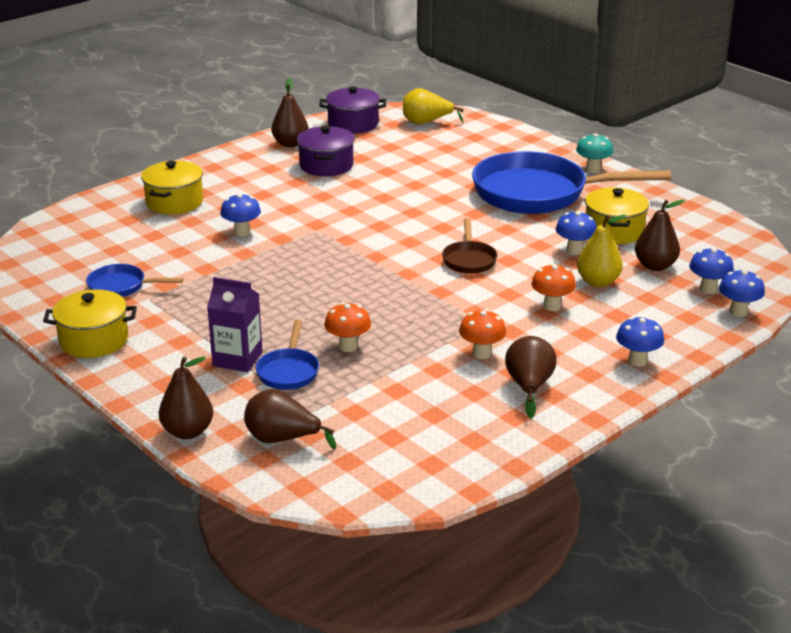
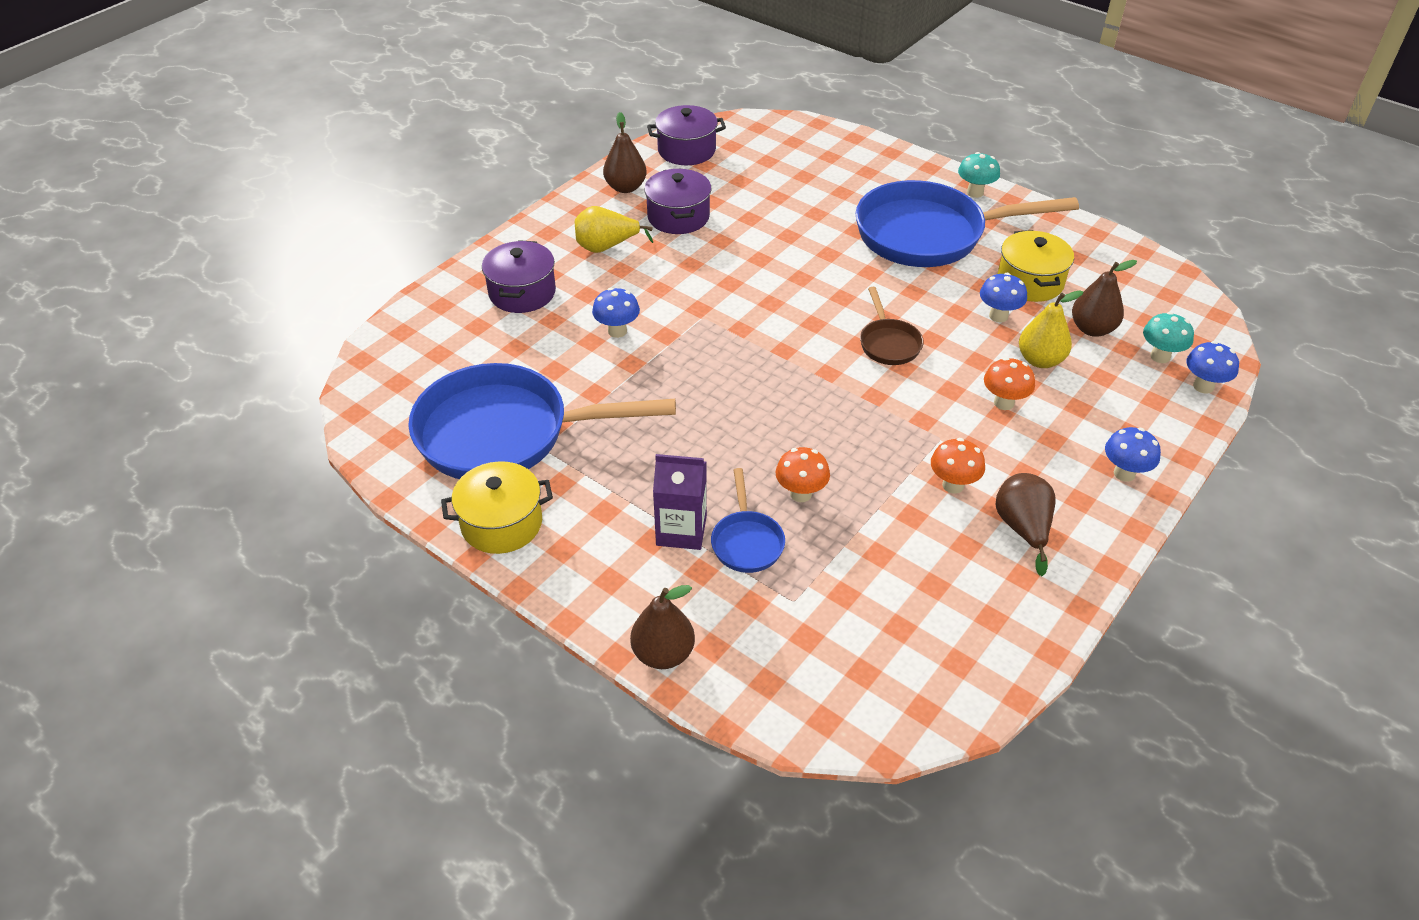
camera: 10 degrees left, 15 degrees up
blue pan [86,264,183,297] -> blue pan [408,363,676,479], size x2.24
yellow pot [141,161,203,214] -> purple pot [482,240,556,313]
brown pear [244,389,336,449] -> none
yellow pear [403,88,464,124] -> yellow pear moved to [575,206,653,253]
blue mushroom [689,247,734,294] -> turquoise mushroom [1143,312,1194,363]

